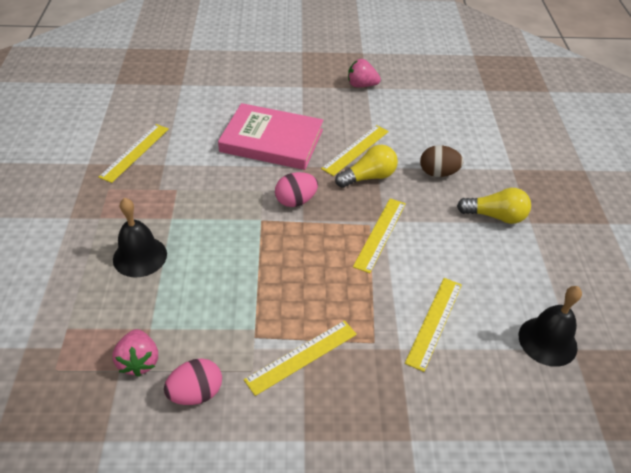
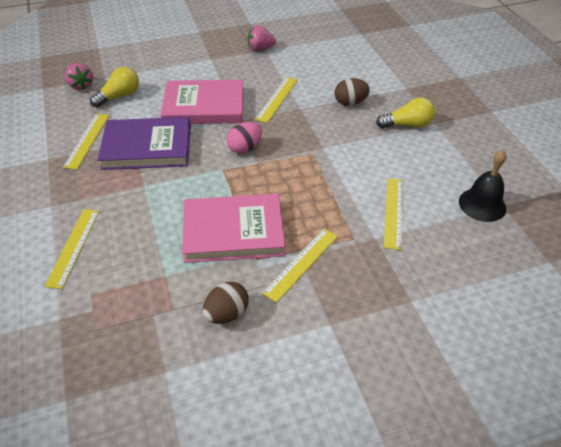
camera: 15 degrees left, 0 degrees up
black bell [113,198,167,277] -> none
pink strawberry [113,329,158,377] -> pink strawberry moved to [65,63,93,90]
pink egg [164,358,222,405] -> brown egg [202,282,249,324]
yellow light bulb [335,145,398,188] -> yellow light bulb moved to [90,67,139,108]
yellow ruler [353,198,406,273] -> yellow ruler moved to [44,209,99,289]
none -> purple book [98,117,191,170]
none -> pink book [182,194,285,263]

